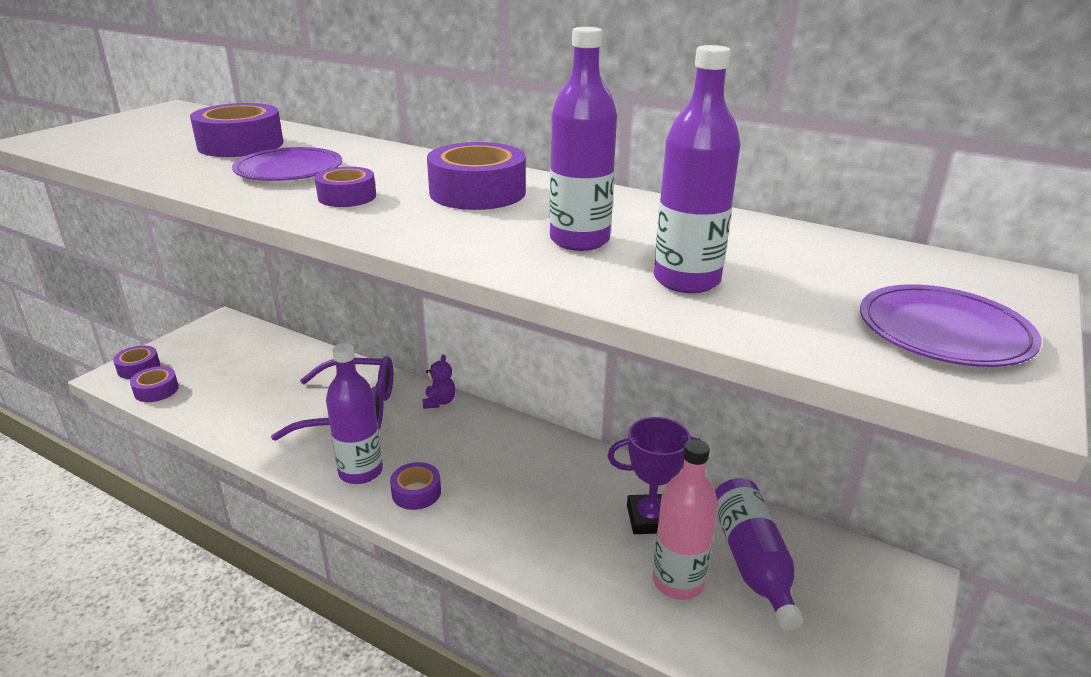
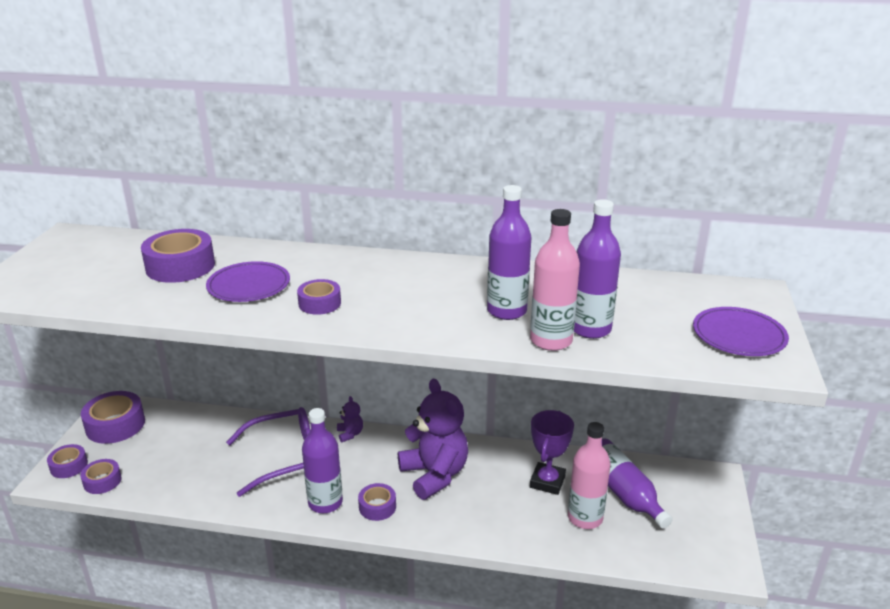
camera: 20 degrees left, 0 degrees up
purple tape [427,142,526,210] -> purple tape moved to [81,391,145,444]
purple trophy [608,417,700,534] -> purple trophy turned 45 degrees counterclockwise [530,410,574,495]
none -> purple teddy bear [398,379,468,500]
none -> pink bottle [530,209,580,351]

